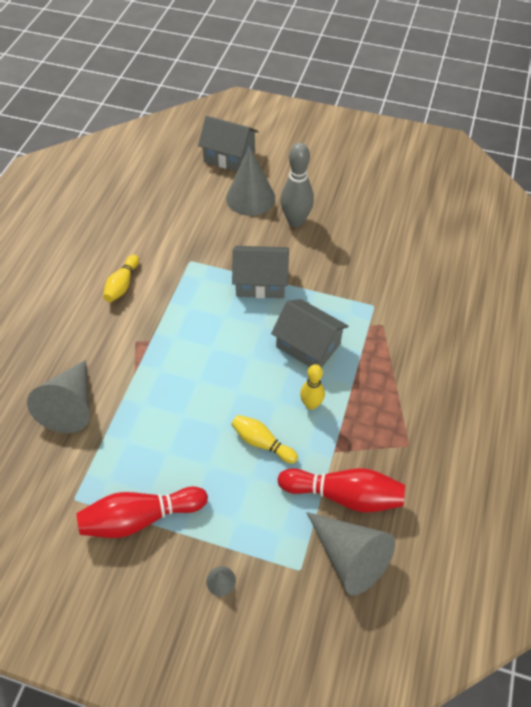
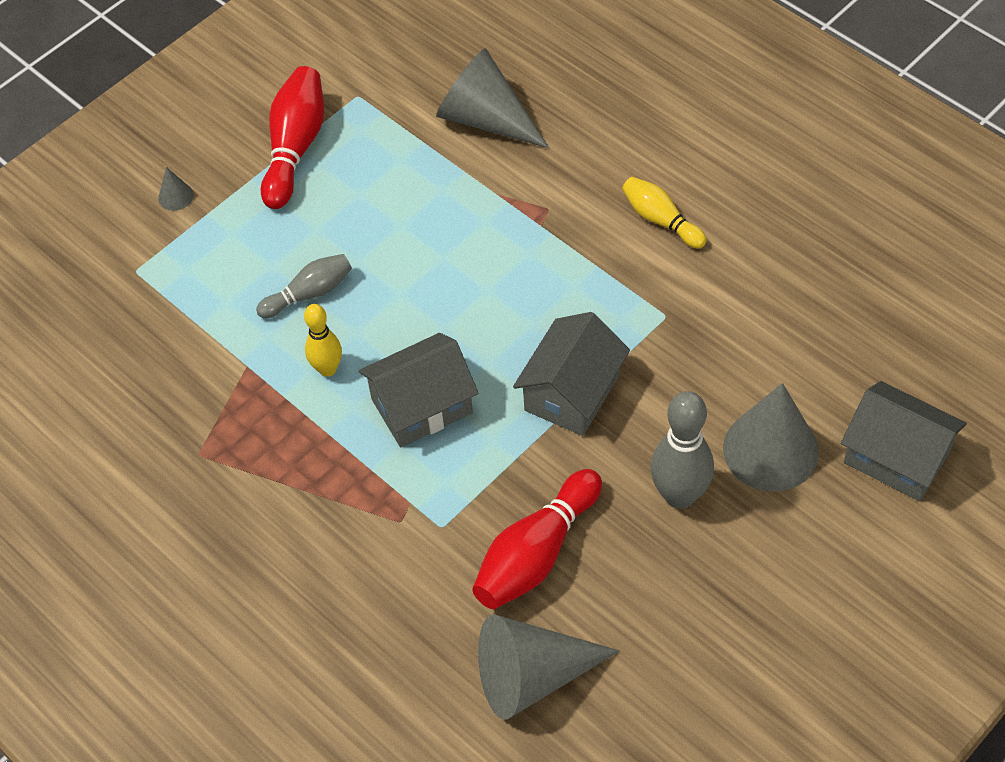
camera: 120 degrees right, 0 degrees up
grey house [198,116,259,172] -> grey house turned 75 degrees clockwise [841,381,967,501]
yellow bowling pin [231,415,298,464] -> grey bowling pin [256,254,352,318]
red bowling pin [278,468,405,512] -> red bowling pin moved to [472,469,602,609]
grey cone [306,512,395,595] -> grey cone moved to [478,614,620,720]

